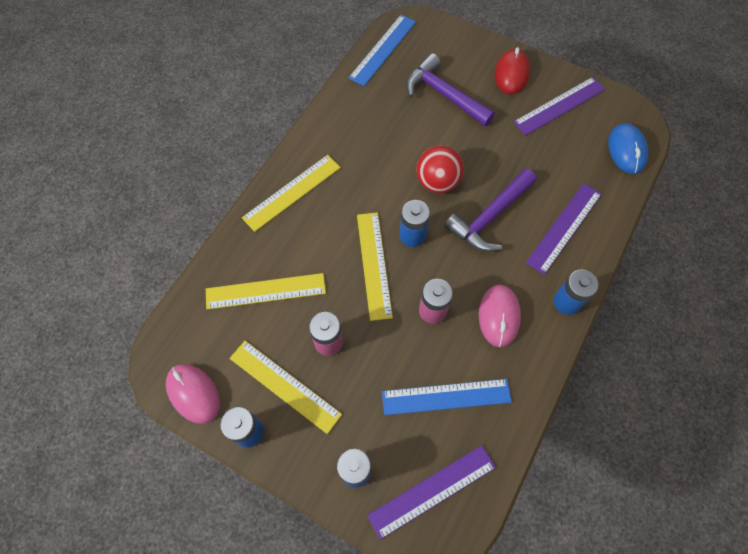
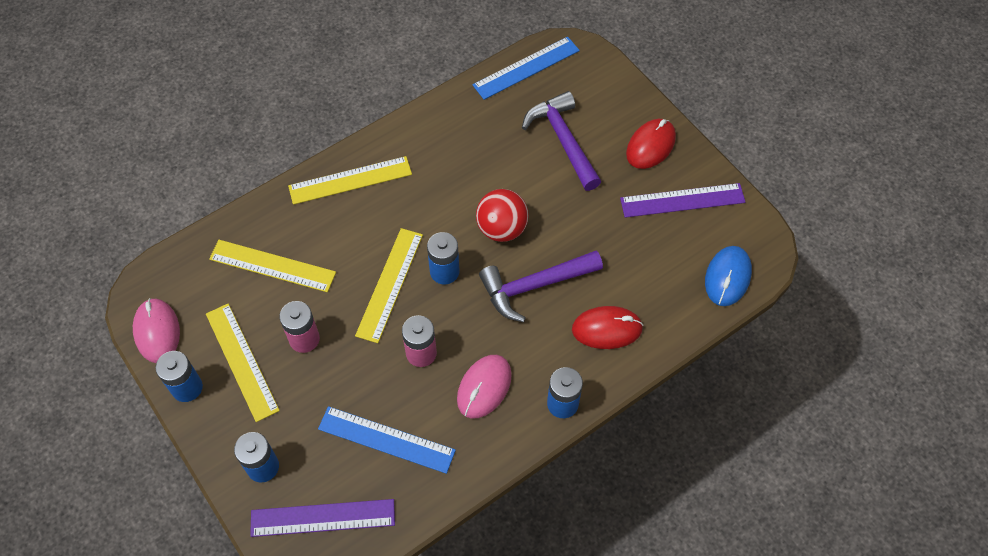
camera: 25 degrees right, 5 degrees down
purple ruler [526,183,602,275] -> red mouse [572,306,643,349]

